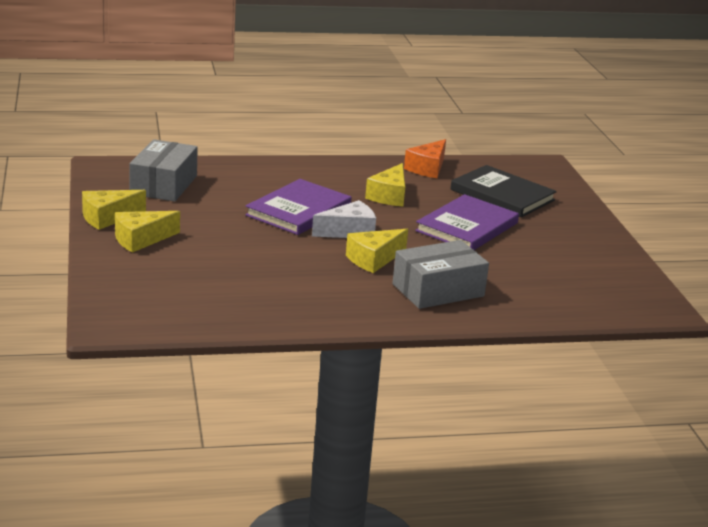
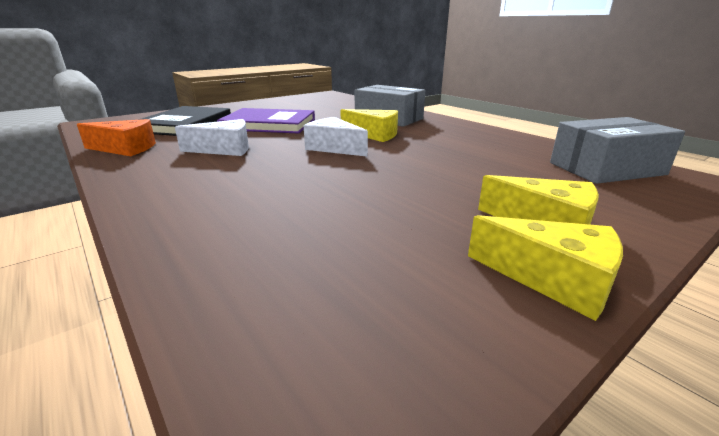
camera: 115 degrees left, 0 degrees up
grey box [129,139,198,201] -> grey box moved to [550,117,685,184]
purple book [245,179,351,235] -> none
yellow cheese [365,163,405,206] -> white cheese [175,119,249,156]

